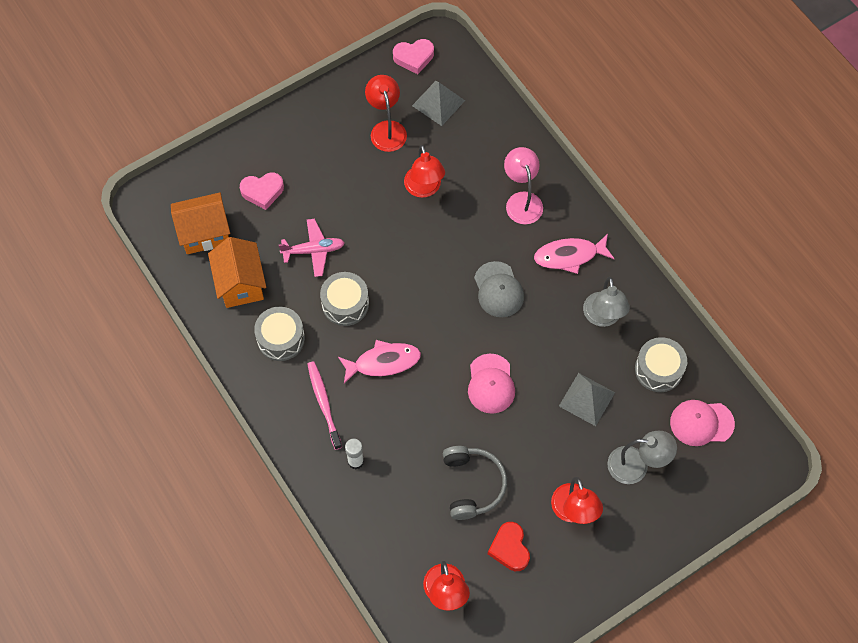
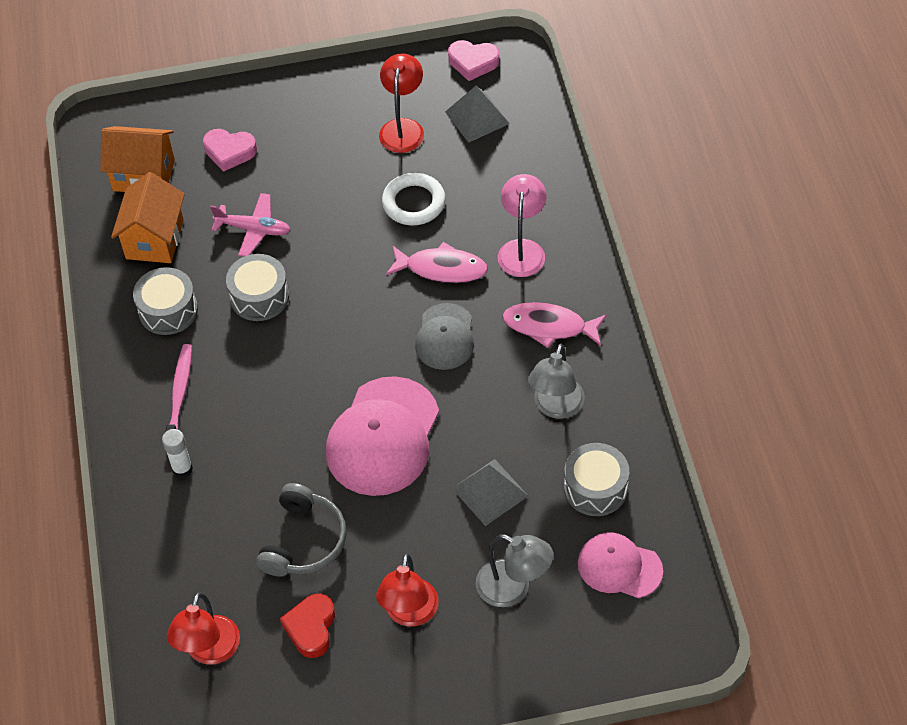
camera: 25 degrees right, 10 degrees down
pink fish [338,340,421,384] -> pink fish moved to [386,242,488,283]
red lamp [404,145,445,198] -> white ring [382,173,445,225]
pink cap [468,353,515,414] -> pink cap [326,376,439,496], size x1.69

